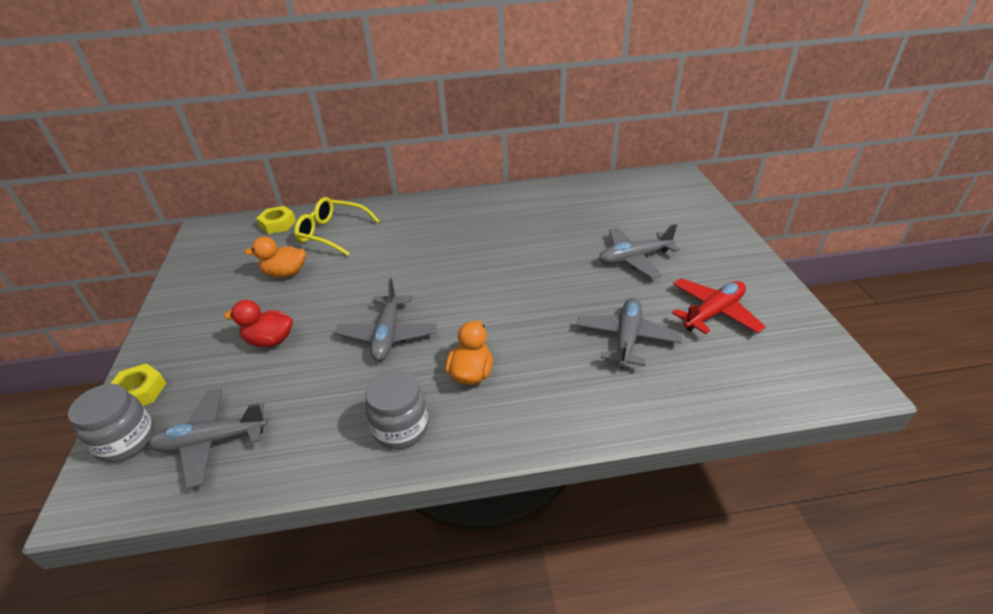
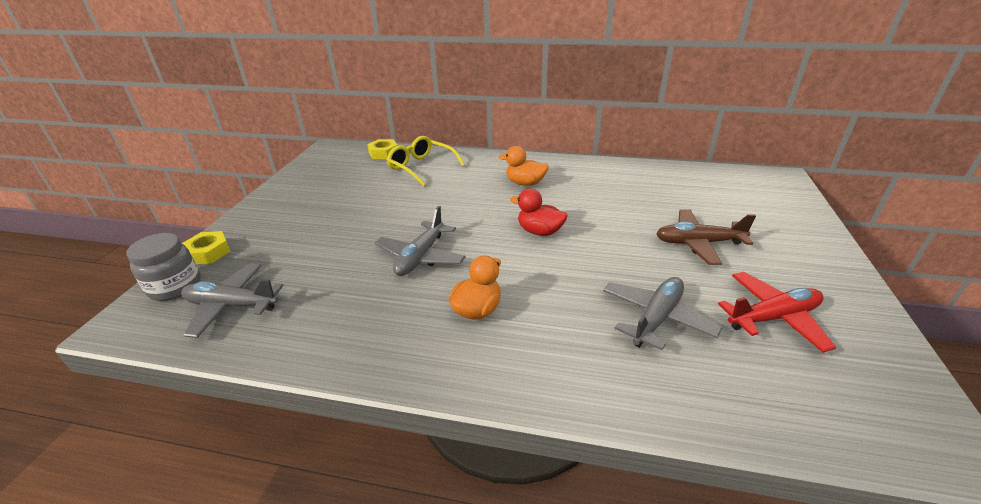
camera: 20 degrees right, 5 degrees down
red duck [224,300,293,347] -> red duck moved to [510,189,568,236]
orange duck [245,237,306,278] -> orange duck moved to [499,146,549,186]
grey jar [365,370,428,449] -> none
grey plane [599,224,680,278] -> brown plane [656,210,756,265]

